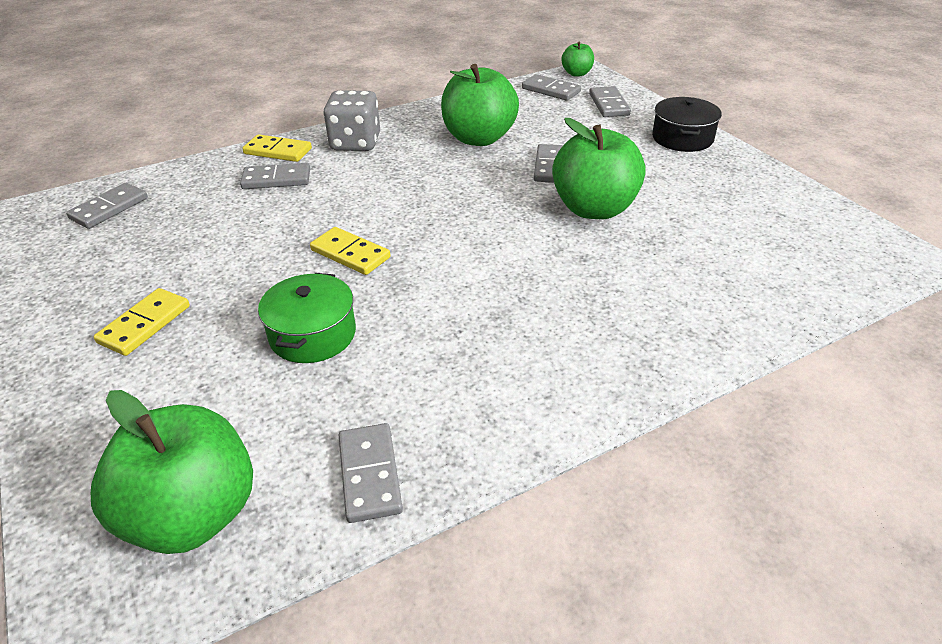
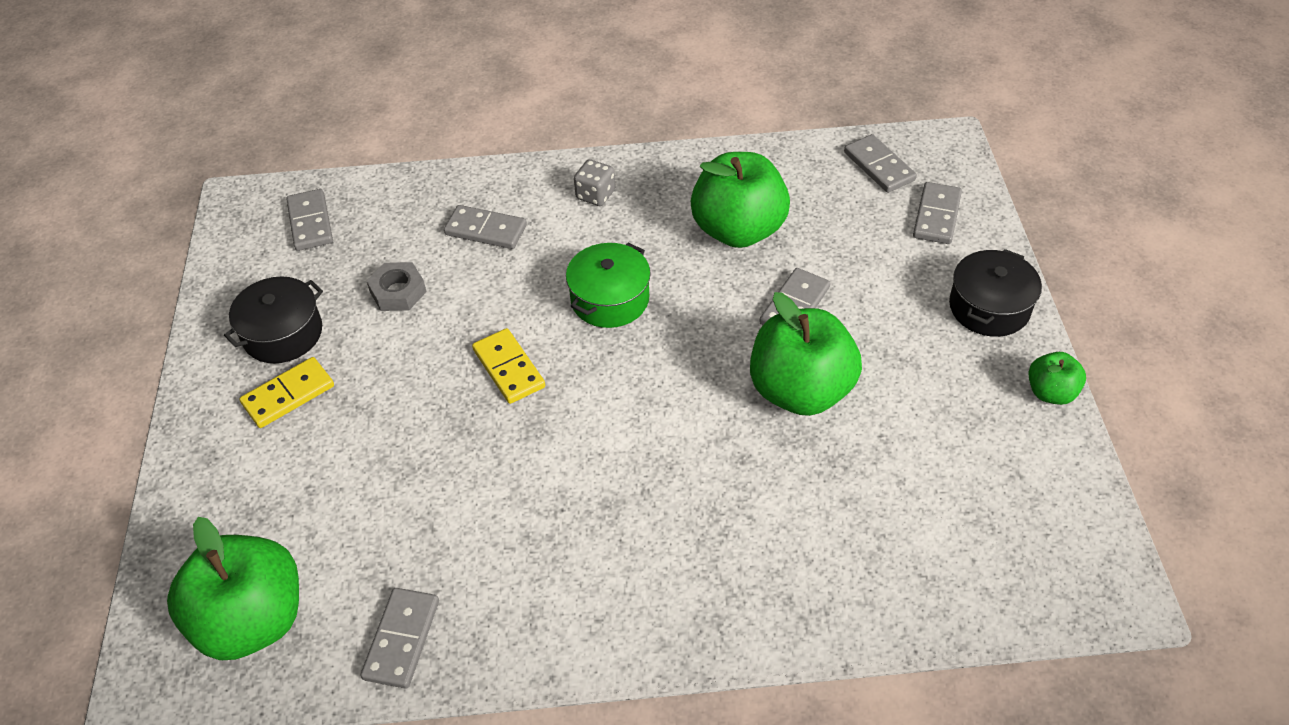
camera: 25 degrees right, 10 degrees up
grey domino [66,183,148,229] -> grey domino turned 75 degrees counterclockwise [286,189,333,251]
yellow domino [242,134,312,162] -> none
green pot [258,273,356,363] -> green pot moved to [566,243,651,328]
grey dice [323,90,380,151] -> grey dice [574,159,615,206], size x0.57
green apple [561,42,594,77] -> green apple moved to [1029,352,1086,405]
none -> black pot [224,277,323,363]
none -> grey nut [367,262,427,311]

